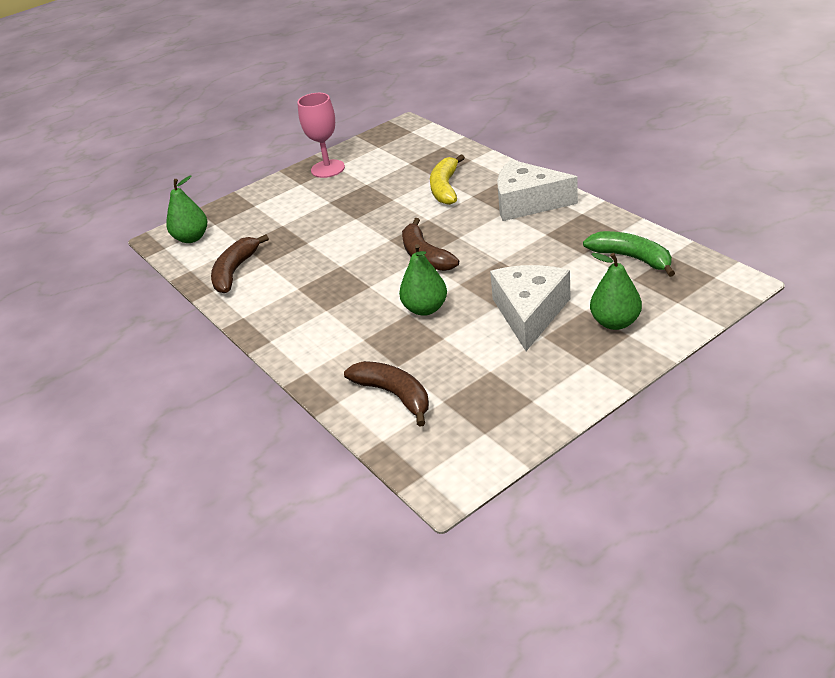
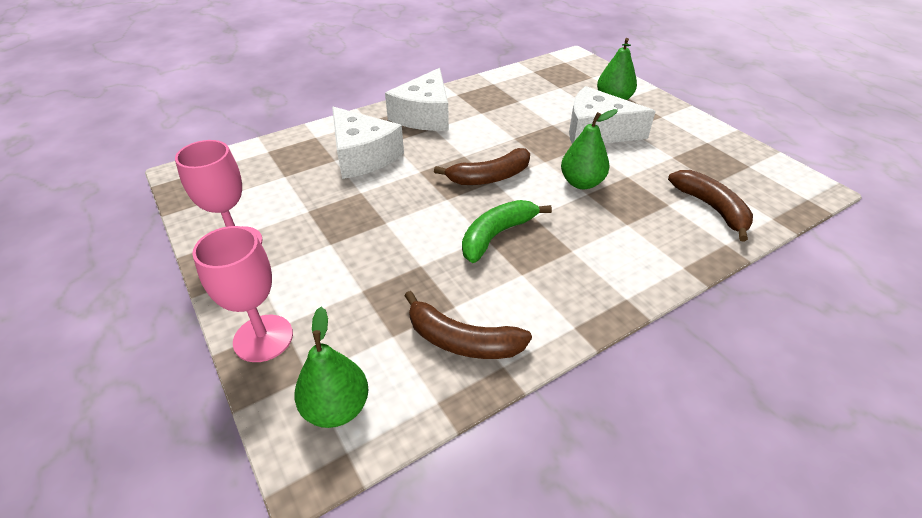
camera: 90 degrees left, 5 degrees up
brown banana [344,361,429,427] -> brown banana turned 105 degrees clockwise [668,170,753,242]
yellow banana [430,154,465,205] -> white cheese [332,107,404,179]
green banana [583,231,675,277] -> green banana moved to [462,200,552,263]
none -> pink goblet [192,226,293,362]

